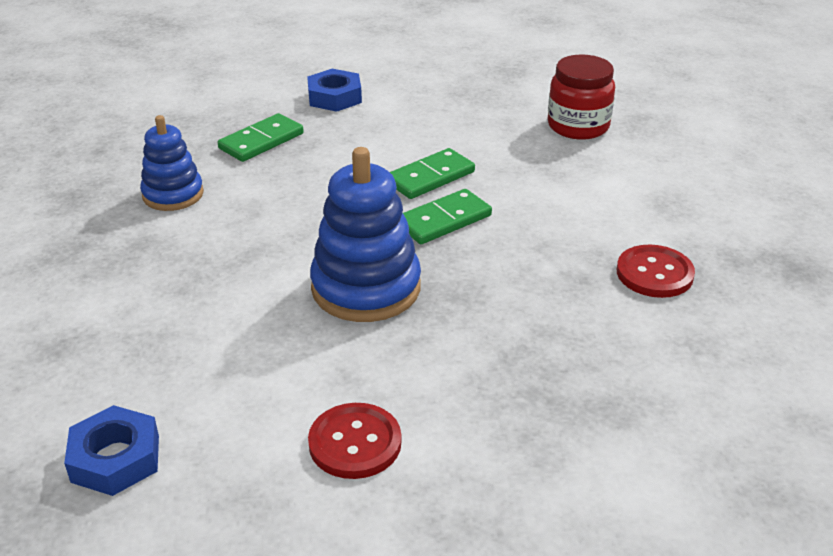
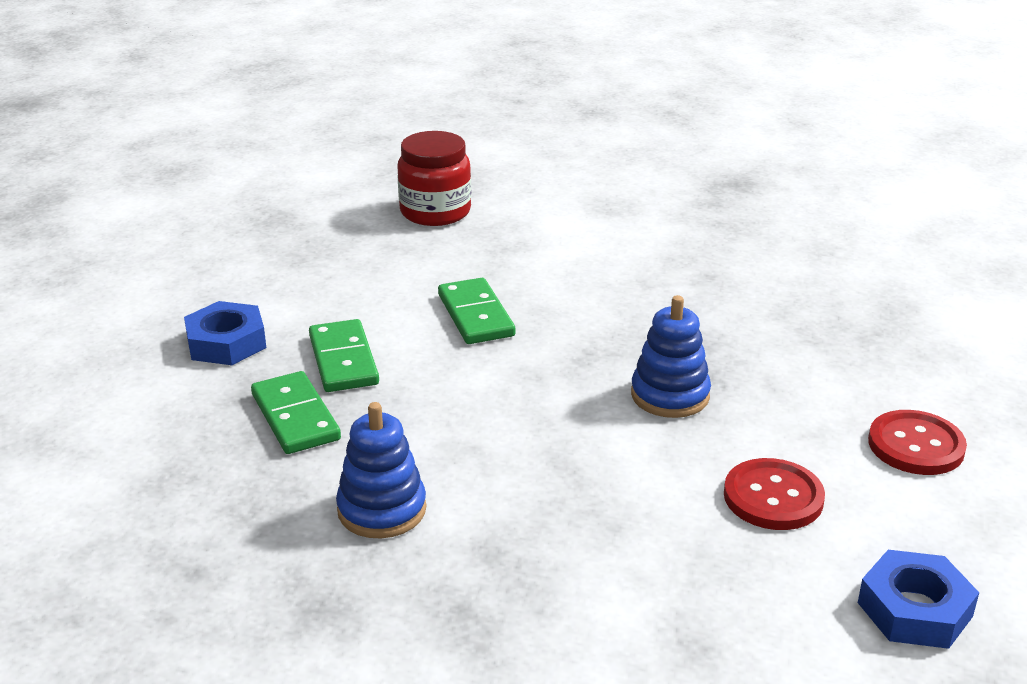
camera: 70 degrees left, 5 degrees down
blue stacking toy [310,147,421,322] -> blue stacking toy [631,295,711,418], size x0.63
green domino [403,189,492,244] -> green domino moved to [309,319,379,392]
red button [617,244,695,298] -> red button moved to [724,458,825,530]

